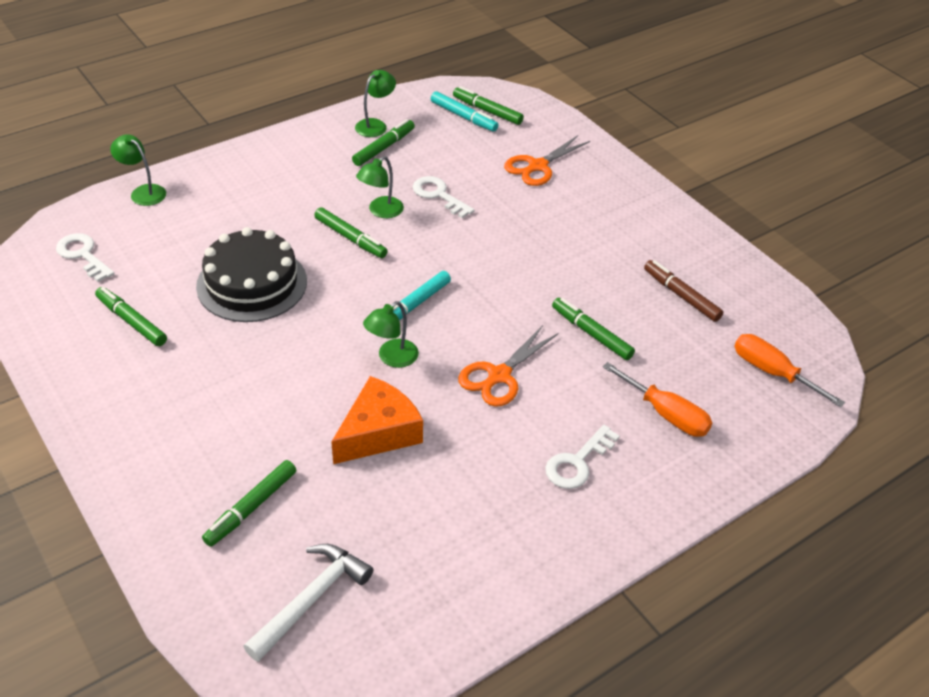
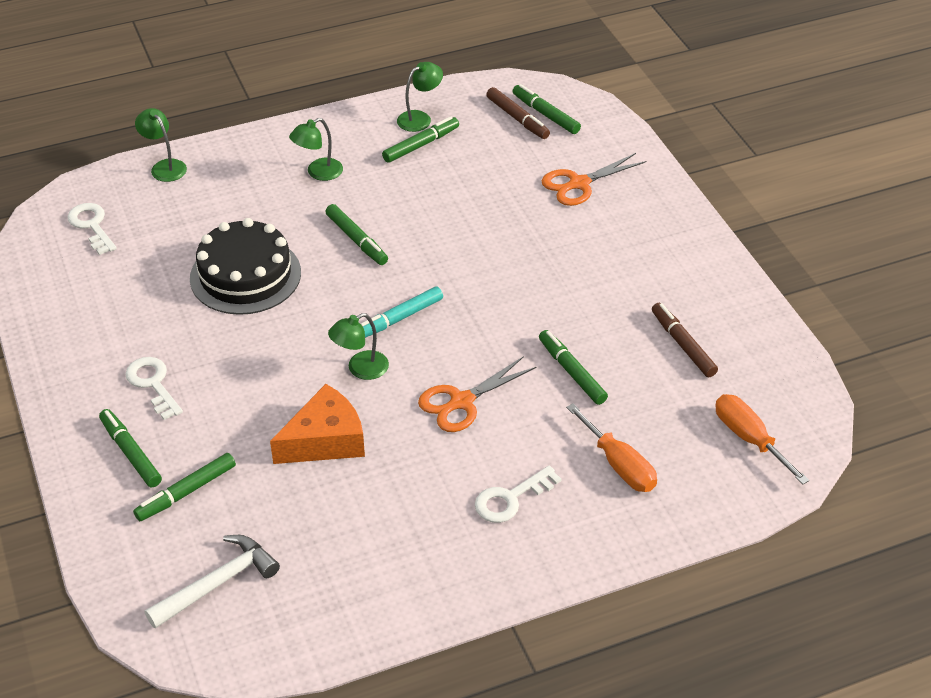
camera: 15 degrees right, 0 degrees up
green marker [95,287,167,346] -> green marker moved to [99,409,162,487]
green lamp [356,156,404,218] -> green lamp moved to [289,118,343,181]
white key [413,176,475,218] -> white key moved to [125,357,183,420]
turquoise marker [431,91,498,132] -> brown marker [486,87,550,139]

